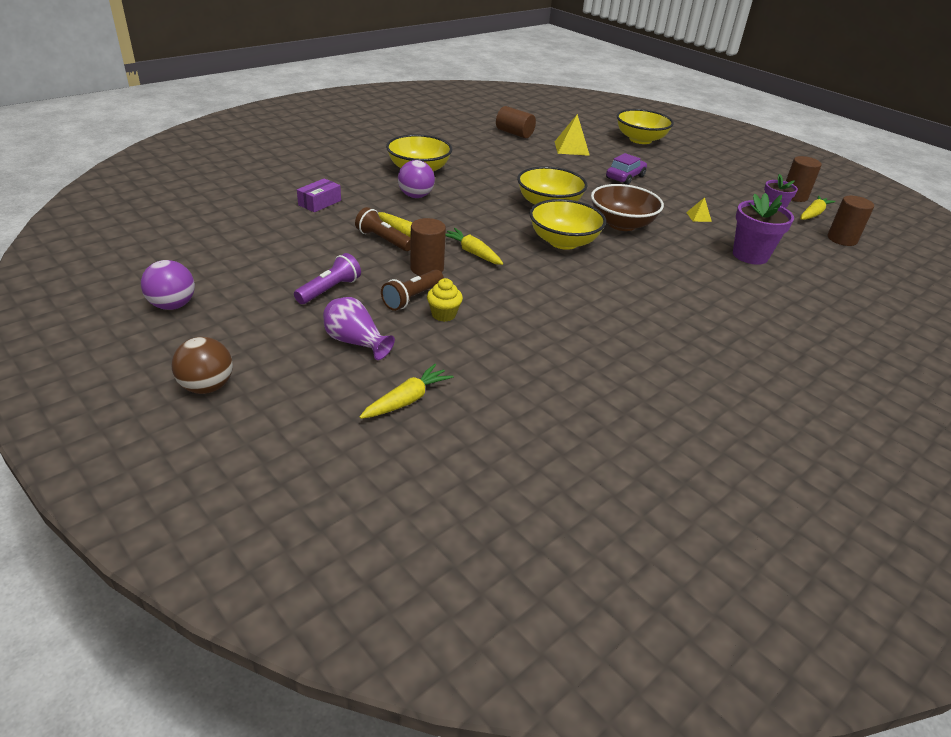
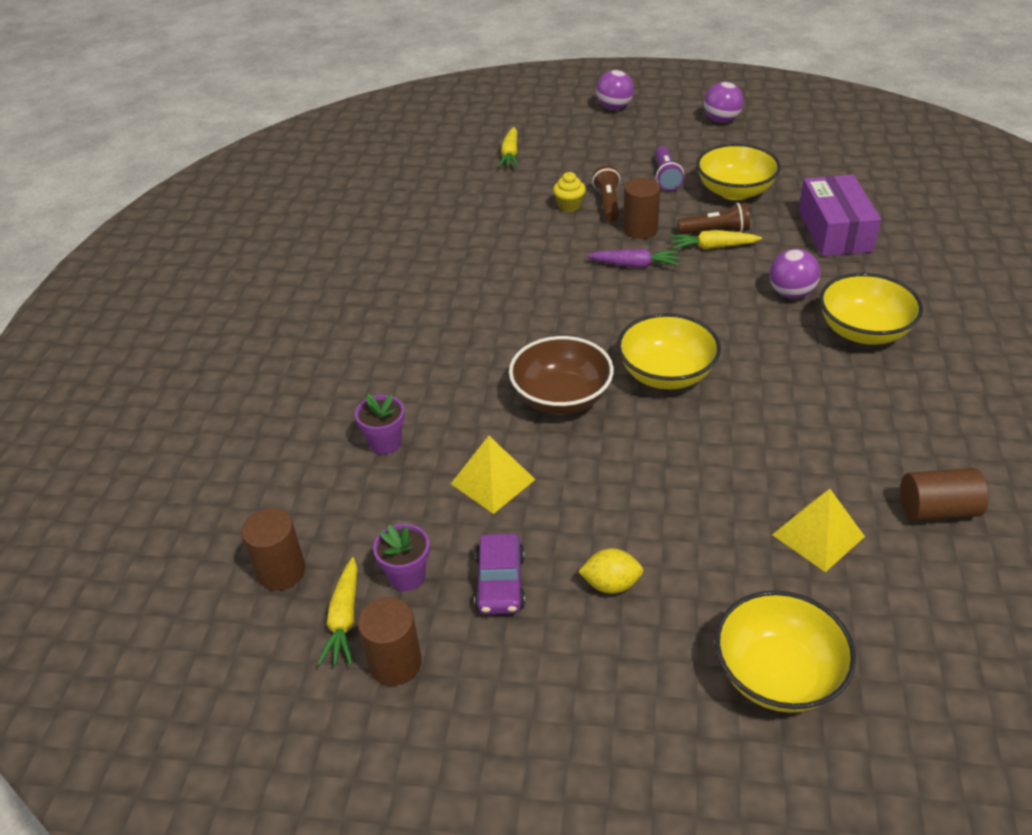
camera: 145 degrees right, 5 degrees up
brown ball [172,337,233,394] -> purple ball [596,70,634,110]
purple box [297,178,341,212] -> purple box [798,175,881,256], size x1.87
purple vase [323,297,395,360] -> none
yellow carrot [445,228,503,265] -> purple carrot [587,249,679,267]
yellow bowl [529,199,606,250] -> yellow bowl moved to [696,143,781,200]
purple car [606,153,647,185] -> purple car moved to [474,534,525,614]
yellow pyramid [686,197,712,222] -> yellow pyramid [451,436,536,514], size x1.89
purple flower pot [733,193,794,265] -> purple flower pot [355,394,405,454], size x0.65
none -> yellow lemon [578,548,643,594]

